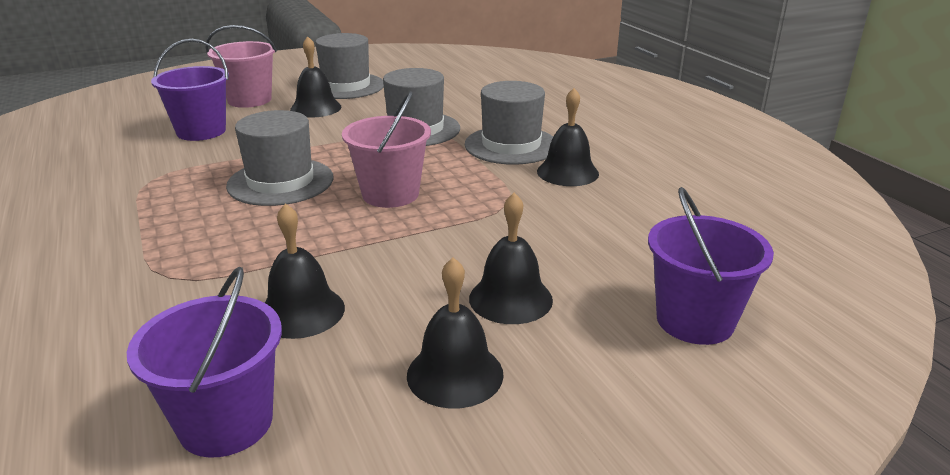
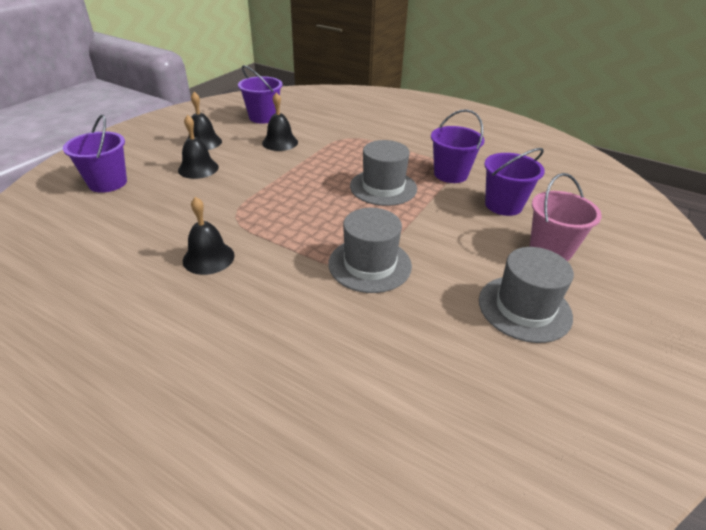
camera: 145 degrees right, 10 degrees up
black bell [290,36,342,118] -> none
pink bucket [342,91,431,208] -> none
grey hat [465,81,553,165] -> none
none -> purple bucket [431,109,484,183]

